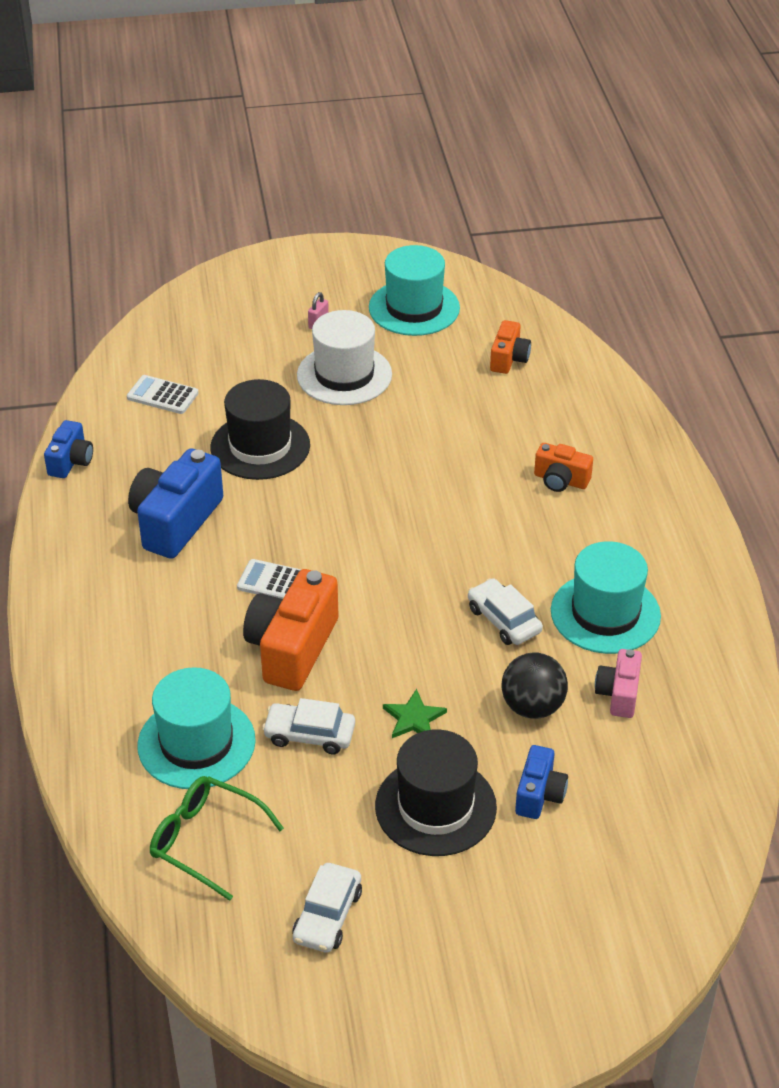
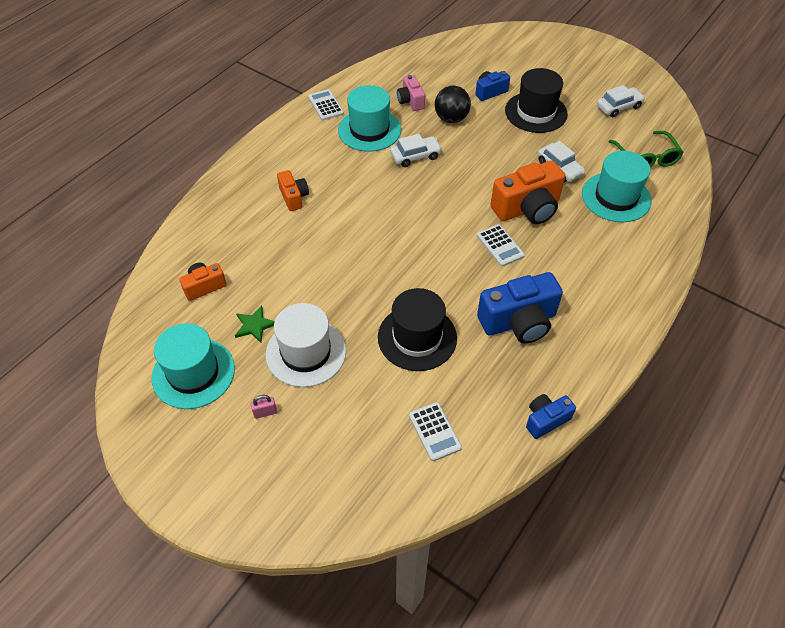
camera: 135 degrees left, 10 degrees up
green star [383,689,447,738] -> green star moved to [235,306,275,343]
white car [468,578,543,645] -> white car turned 120 degrees counterclockwise [390,134,442,167]
pink camera [595,649,642,718] -> pink camera turned 105 degrees clockwise [397,75,425,111]
none -> white calculator [308,89,344,121]

